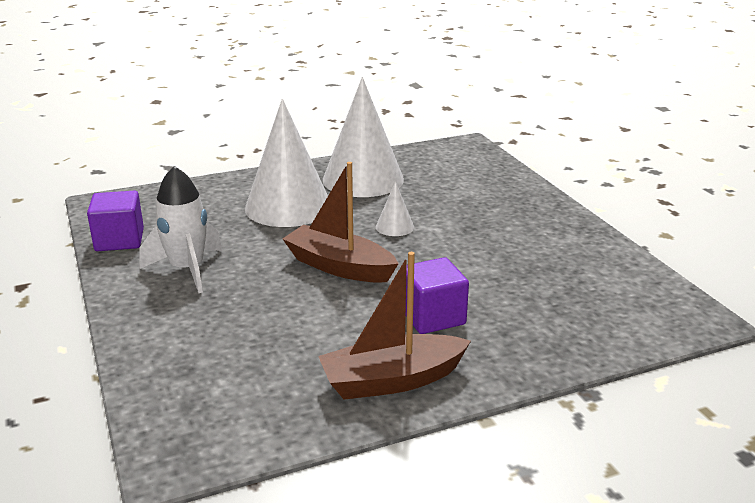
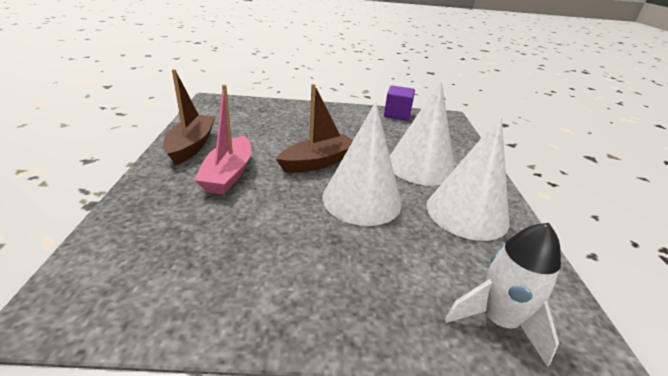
camera: 110 degrees right, 5 degrees up
white rocket [139,166,222,293] -> white rocket moved to [445,223,561,367]
white cone [376,181,414,236] -> white cone [322,102,402,226], size x2.35
purple cube [406,257,469,334] -> pink boat [194,84,251,195]

